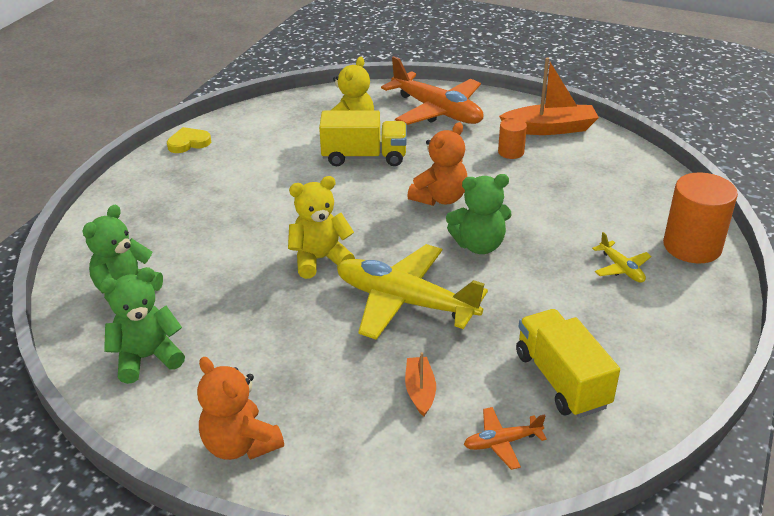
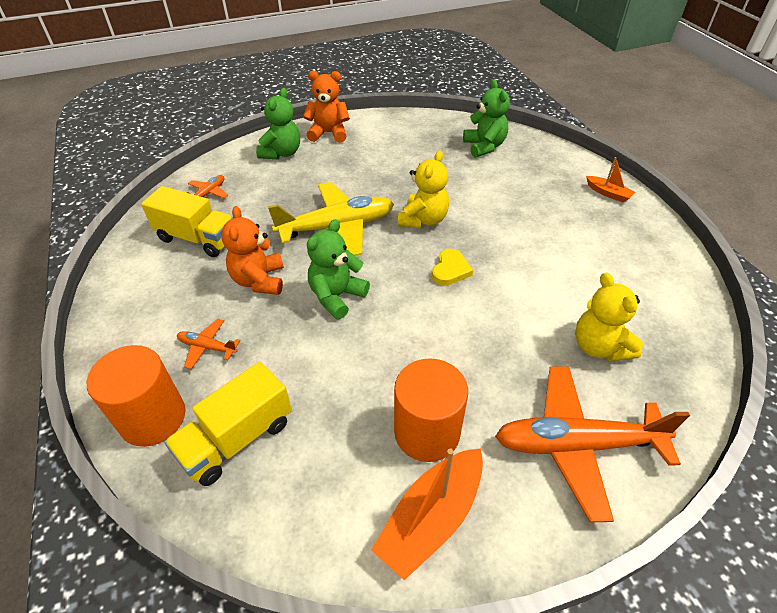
camera: 135 degrees right, 10 degrees up
green teddy bear [100,267,185,384] -> green teddy bear moved to [256,88,300,159]
yellow heart [167,127,211,153] -> yellow heart moved to [432,249,473,286]
yellow truck [319,110,406,166] -> yellow truck moved to [164,361,292,486]
orange boat [405,352,436,417] -> orange boat moved to [586,157,635,203]
orange teddy bear [407,122,467,206] -> orange teddy bear moved to [221,206,284,295]
orange cylinder [498,118,527,159] -> orange cylinder [394,358,468,462], size x1.89
yellow plane [592,232,652,283] -> orange plane [177,319,241,369]

